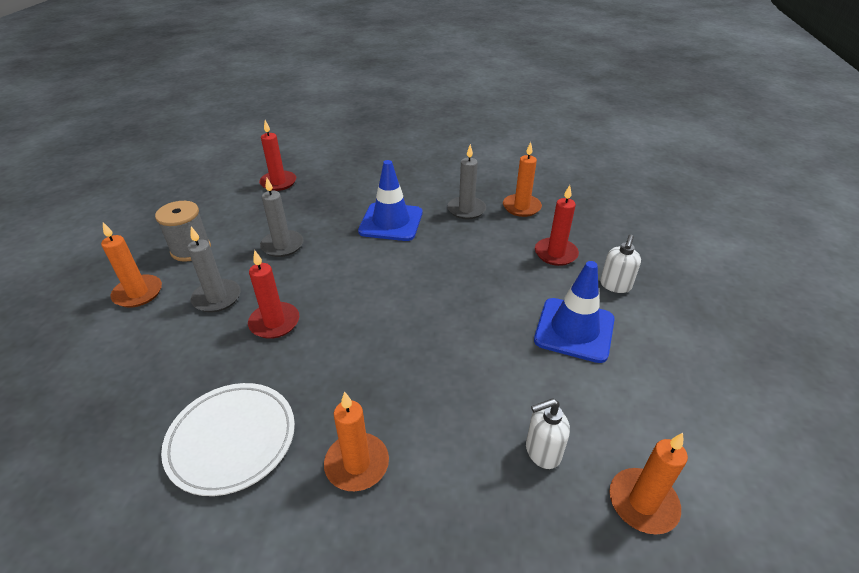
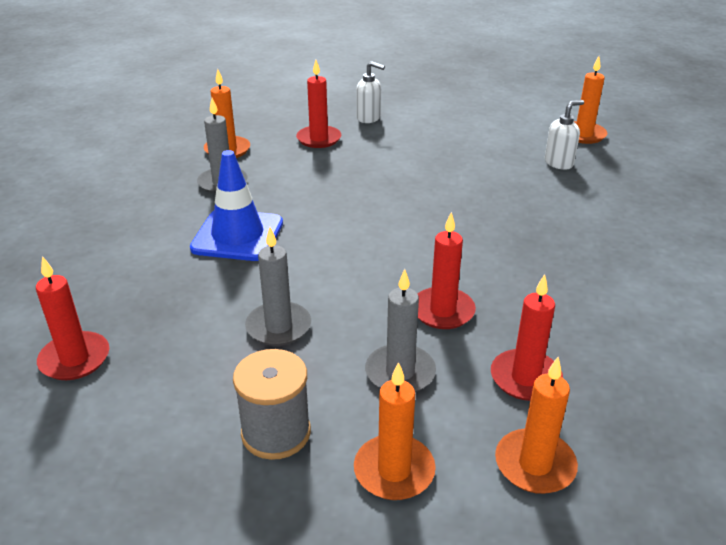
camera: 90 degrees left, 5 degrees down
white plate [161,383,295,496] -> none
orange candle [324,392,389,491] -> orange candle moved to [495,357,578,494]
white soap dispenser [526,398,570,469] -> white soap dispenser turned 105 degrees counterclockwise [545,100,584,170]
blue traffic cone [534,261,615,363] -> none
none -> red candle [491,274,563,401]

